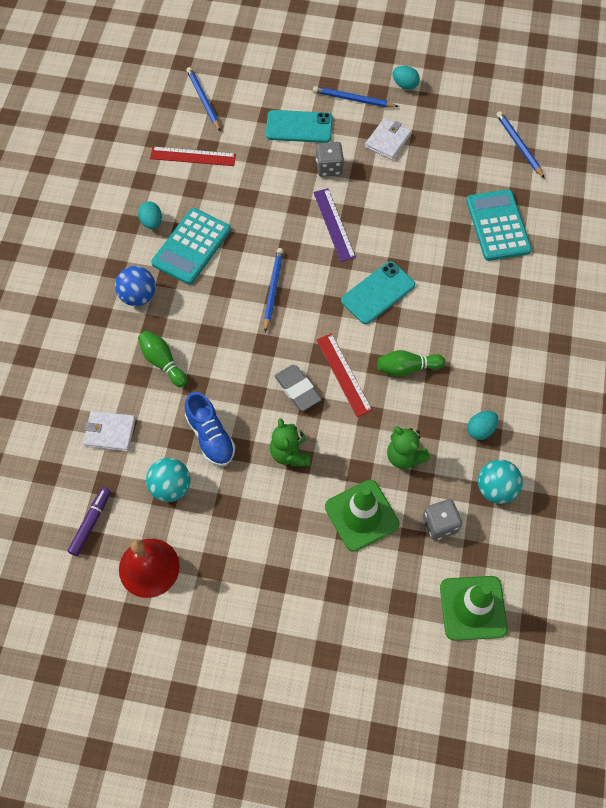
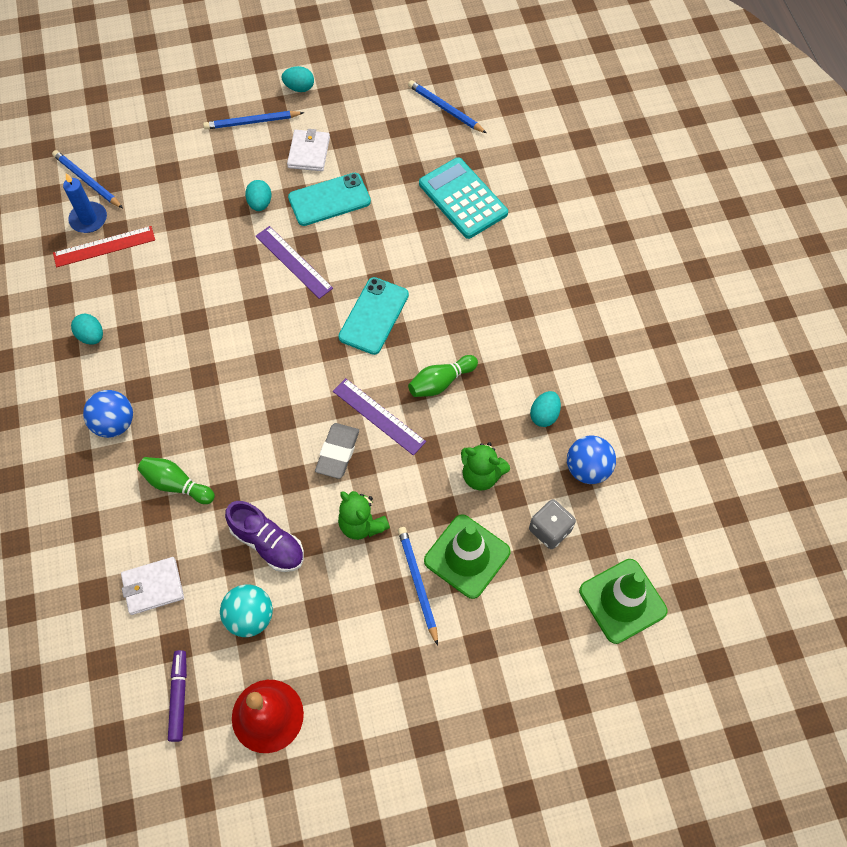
camera: 25 degrees left, 0 degrees up
turquoise calculator [151,208,231,284] -> none
blue shoe [185,392,235,466] -> purple shoe [225,501,304,572]
blue pencil [264,248,284,333] -> blue pencil moved to [398,527,438,646]
turquoise phone [266,110,333,143] -> turquoise phone moved to [288,173,371,226]
grey eraser [274,365,322,411] -> grey eraser turned 75 degrees clockwise [315,423,359,479]
grey dice [316,142,344,177] -> turquoise egg [245,180,271,211]
red ruler [316,333,373,417] -> purple ruler [333,378,426,455]
turquoise ball [478,460,523,504] -> blue ball [567,436,616,484]
none -> blue candle [63,173,107,233]

